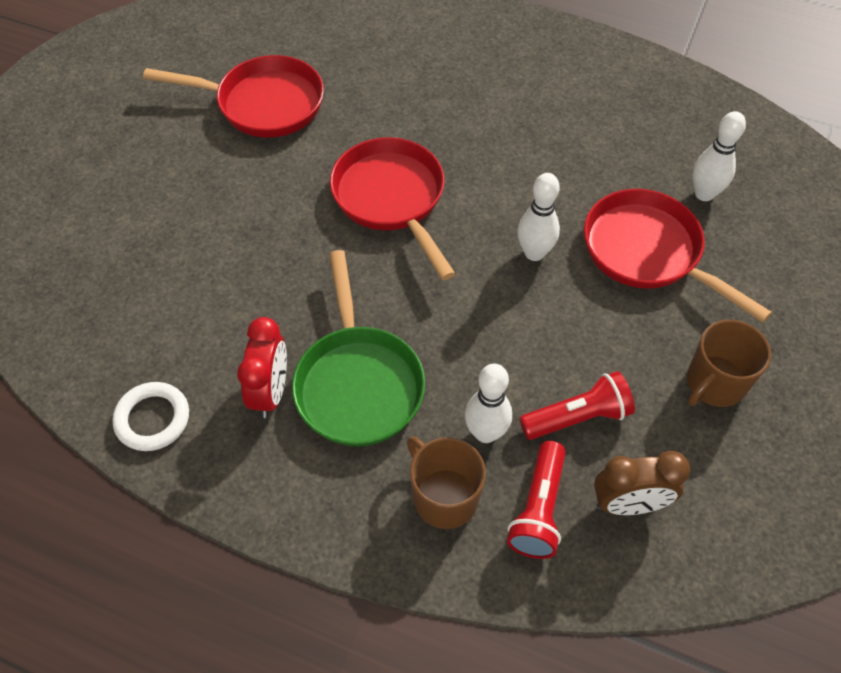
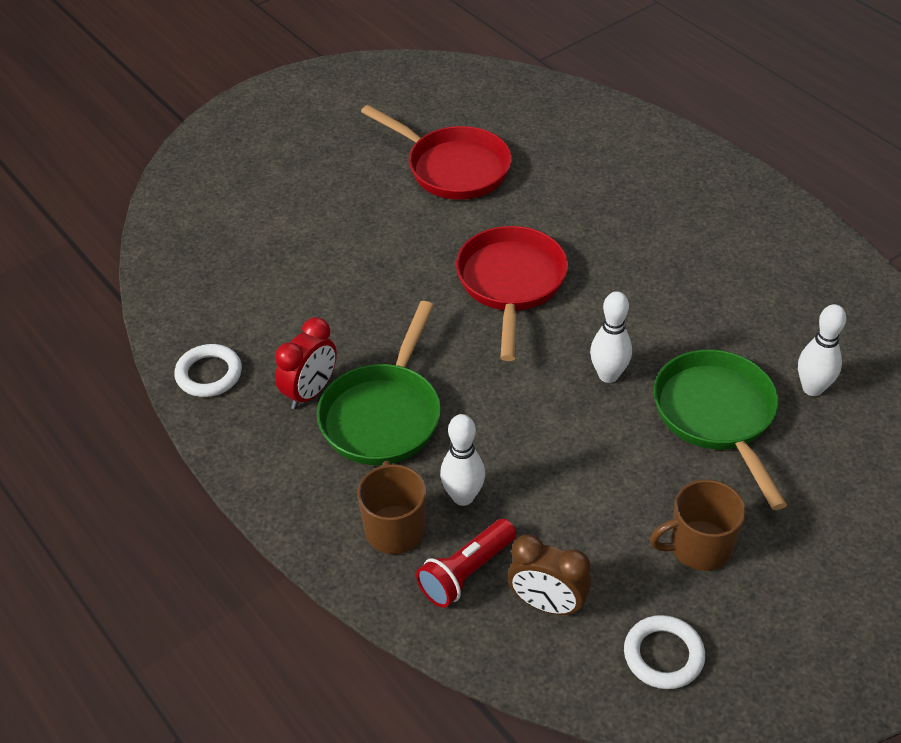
camera: 30 degrees right, 10 degrees down
red flashlight [520,371,635,440] -> none
red pan [584,189,772,323] -> green pan [653,349,787,510]
none -> white ring [624,615,705,689]

